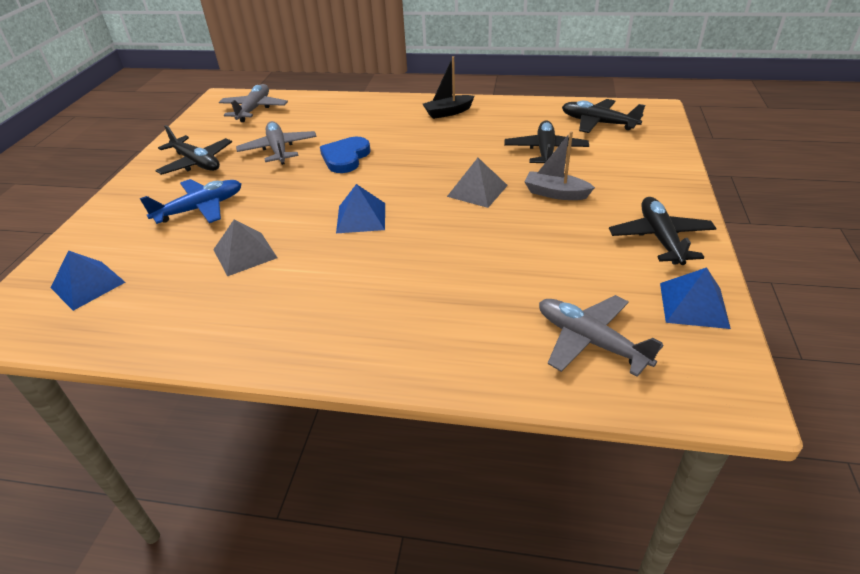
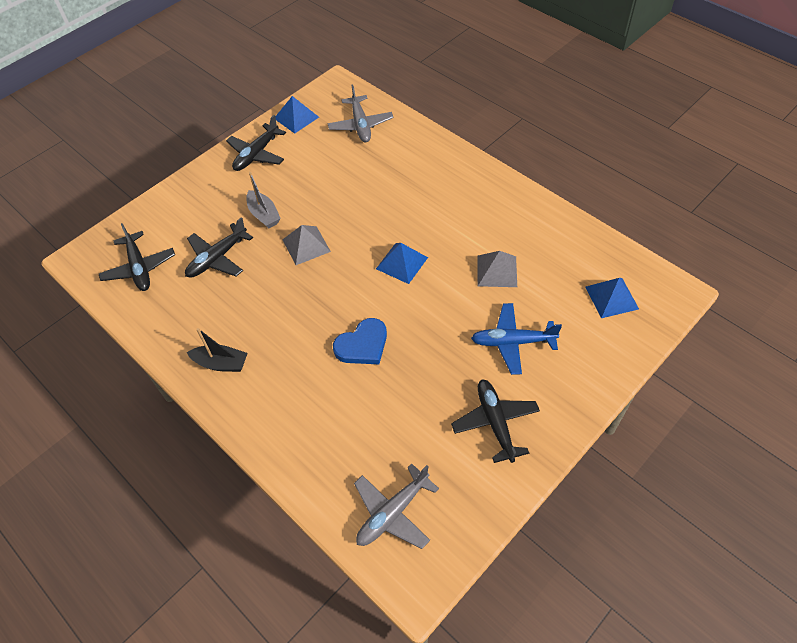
camera: 145 degrees left, 15 degrees up
grey plane [236,121,317,165] -> none

